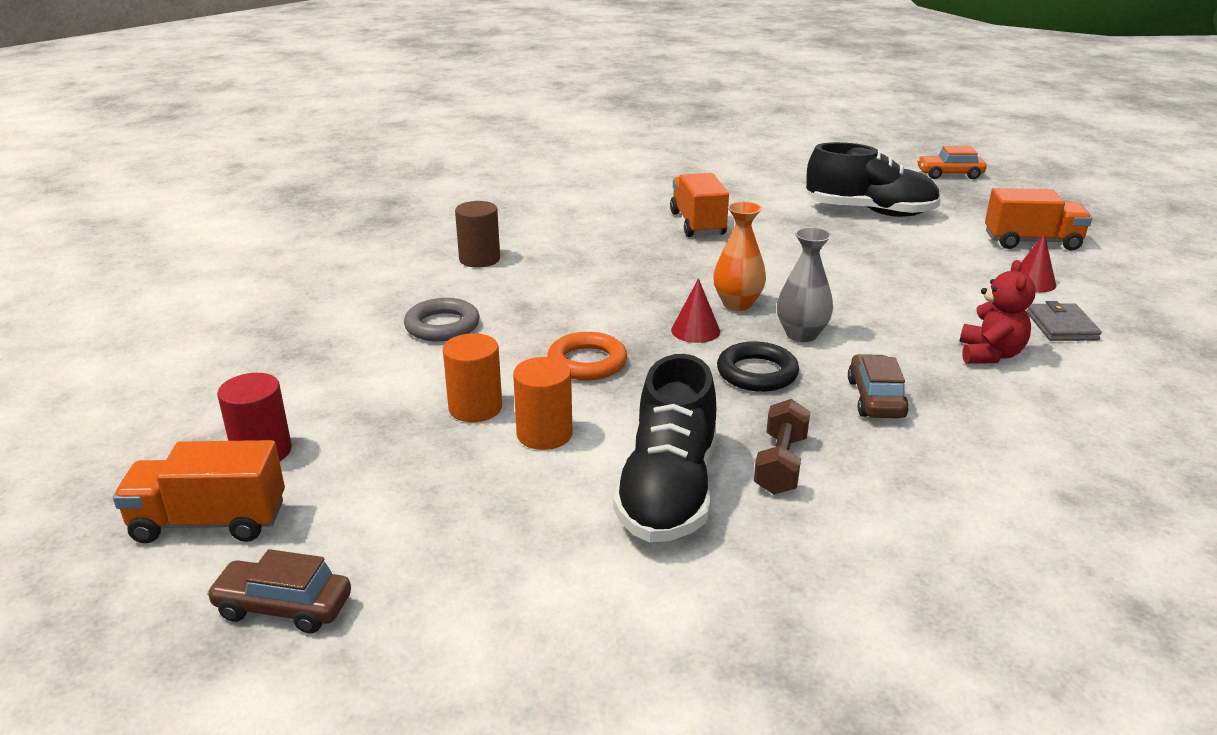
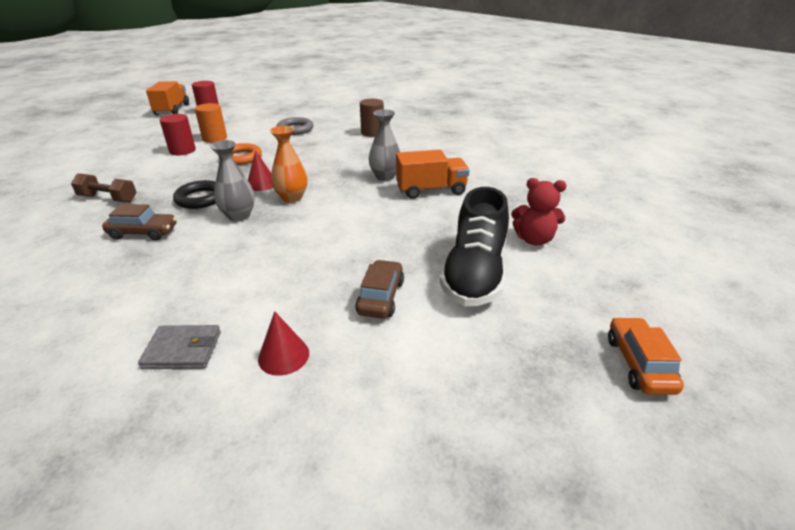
camera: 90 degrees right, 5 degrees up
brown car [206,549,351,633] -> brown car moved to [355,260,404,318]
orange cylinder [513,357,572,450] -> red cylinder [160,114,196,155]
black shoe [613,354,716,543] -> none
red teddy bear [960,260,1035,364] -> red teddy bear moved to [511,178,567,245]
orange truck [985,188,1092,251] -> none
none -> grey vase [369,109,400,181]

